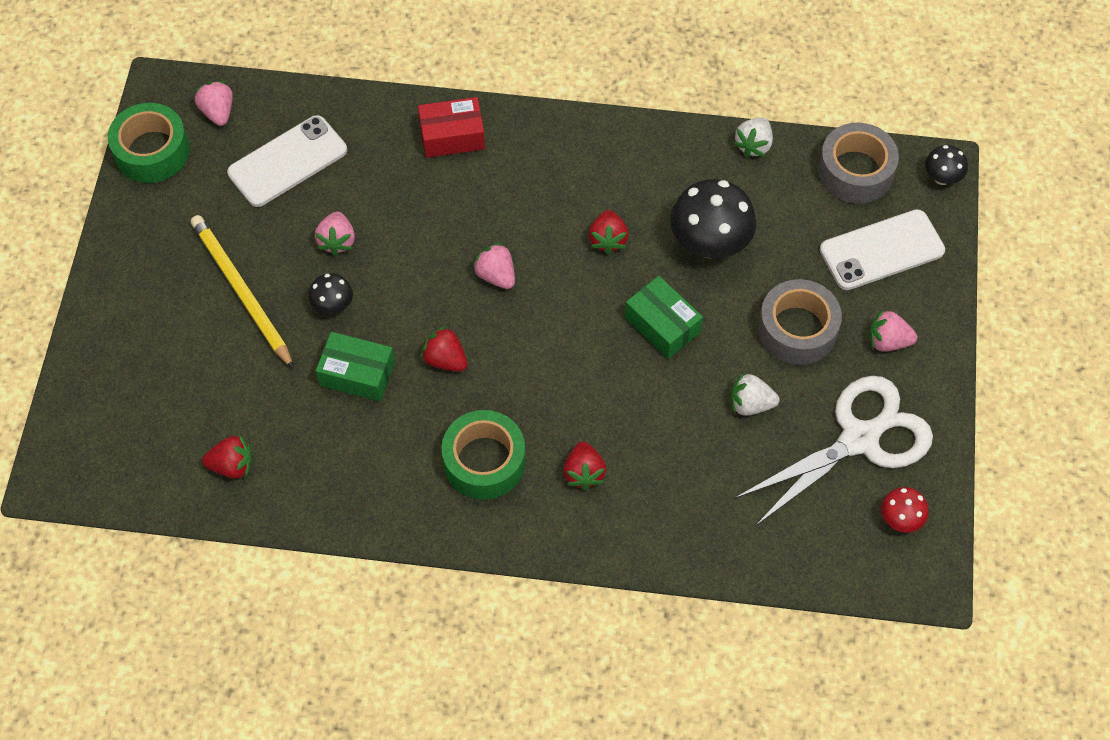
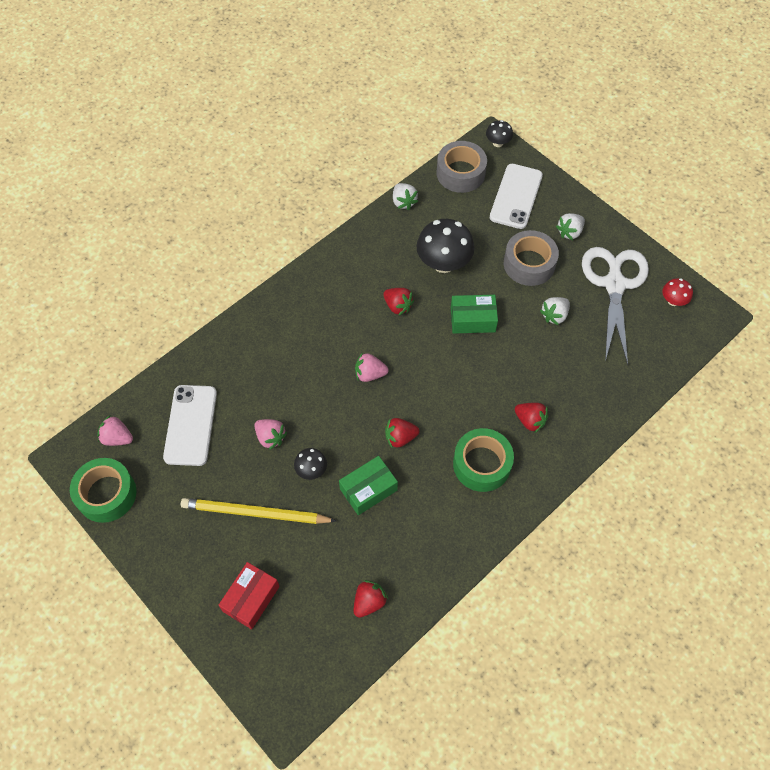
camera: 50 degrees left, 0 degrees up
red box [418,97,485,158] -> red box moved to [218,562,280,629]
pink strawberry [869,309,917,352] -> white strawberry [556,213,585,240]

